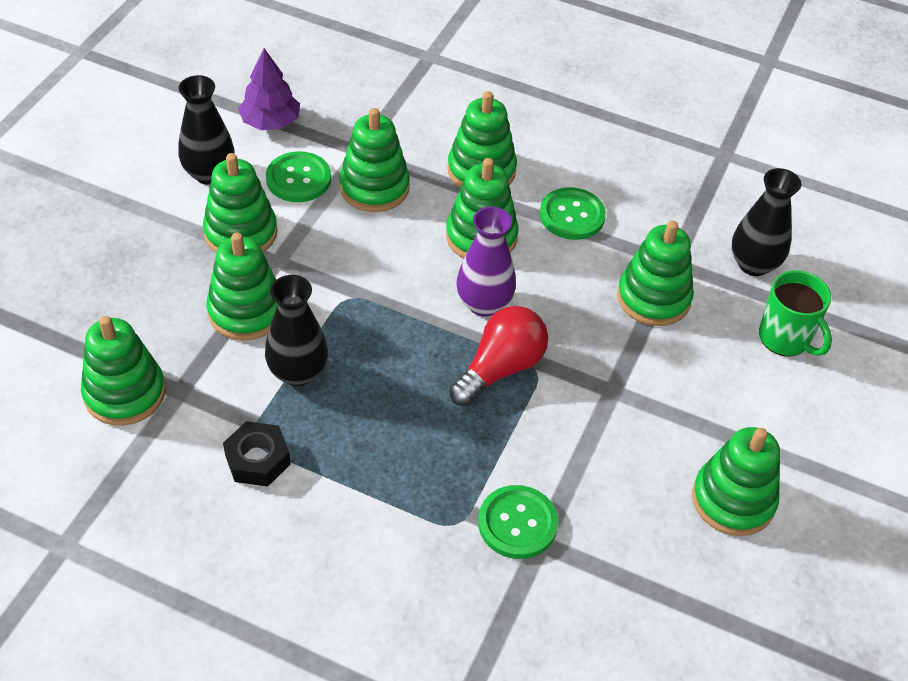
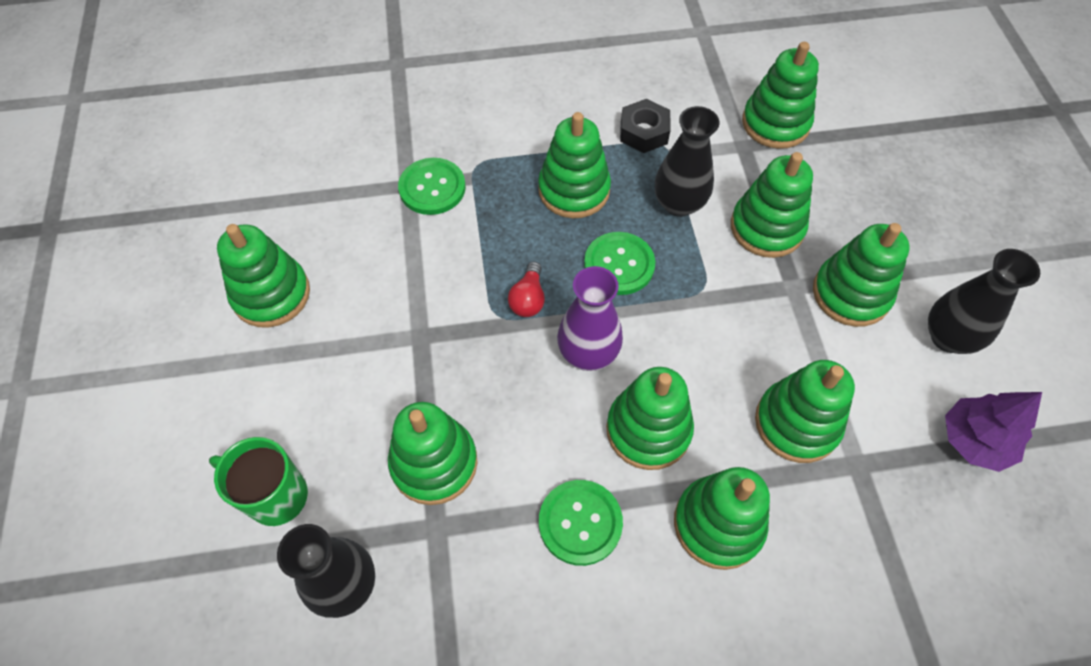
camera: 150 degrees right, 10 degrees up
green button [266,151,331,202] -> green button moved to [584,232,655,295]
red light bulb [449,306,548,406] -> red light bulb [508,262,545,317], size x0.56
none -> green stacking toy [538,112,611,218]

